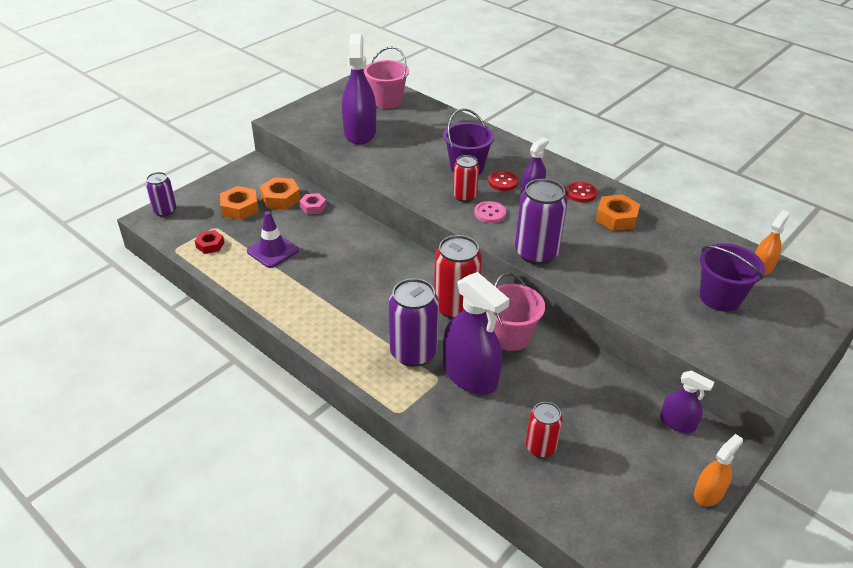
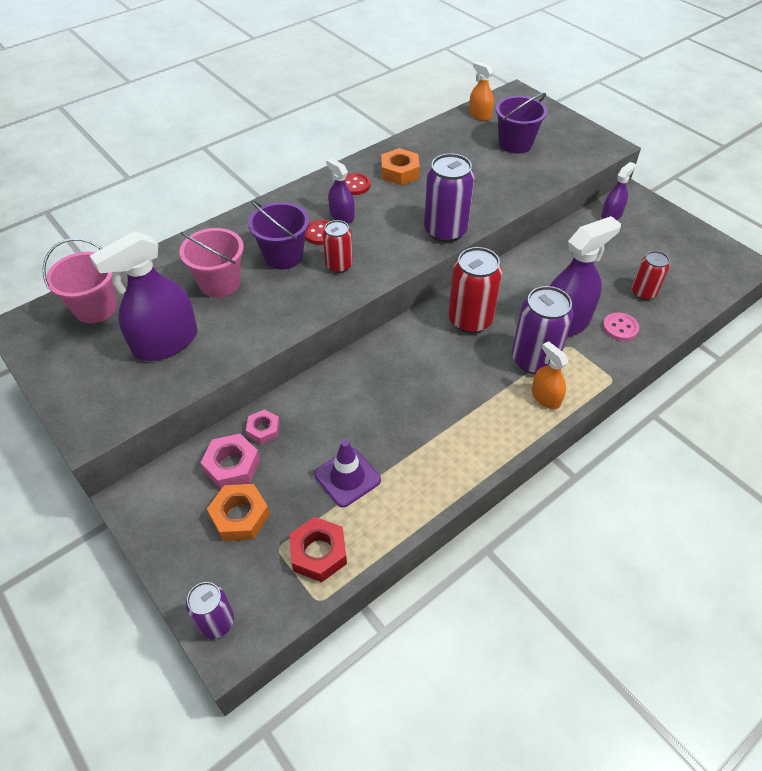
camera: 80 degrees left, 10 degrees up
red nut [195,230,224,254] -> red nut [289,517,347,582], size x1.55
orange nut [260,177,301,210] -> pink nut [201,434,260,489]
purple spray bottle [342,34,376,145] -> purple spray bottle turned 45 degrees counterclockwise [90,231,197,361]
pink button [474,201,506,223] -> pink button moved to [603,313,639,341]
pink bucket [494,273,545,351] -> pink bucket moved to [179,228,244,298]
orange spray bottle [694,434,743,506] -> orange spray bottle moved to [532,341,568,409]

